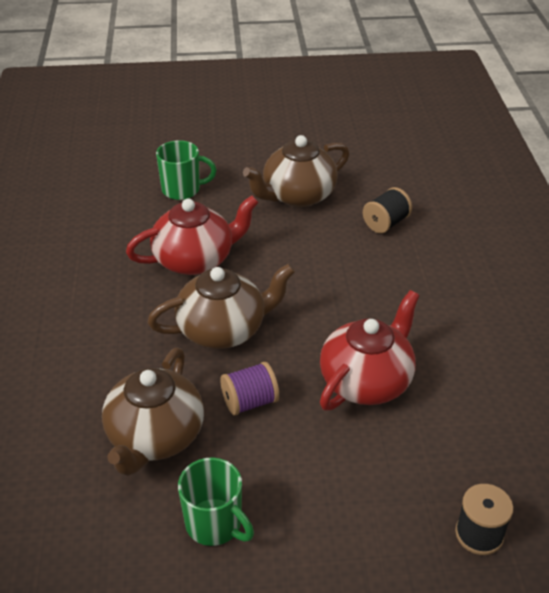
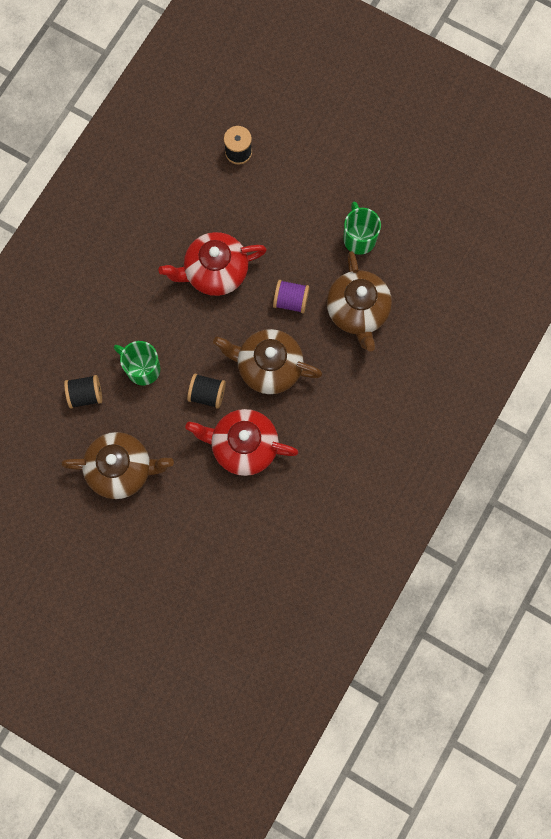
camera: 145 degrees left, 35 degrees up
brown teapot [102,347,204,476] -> brown teapot turned 120 degrees clockwise [327,251,392,352]
green mug [156,140,217,200] -> green mug moved to [114,341,160,385]
none -> black spool [187,374,226,409]

